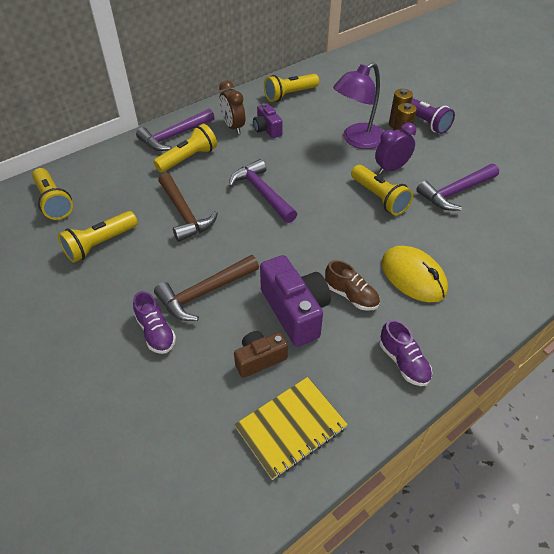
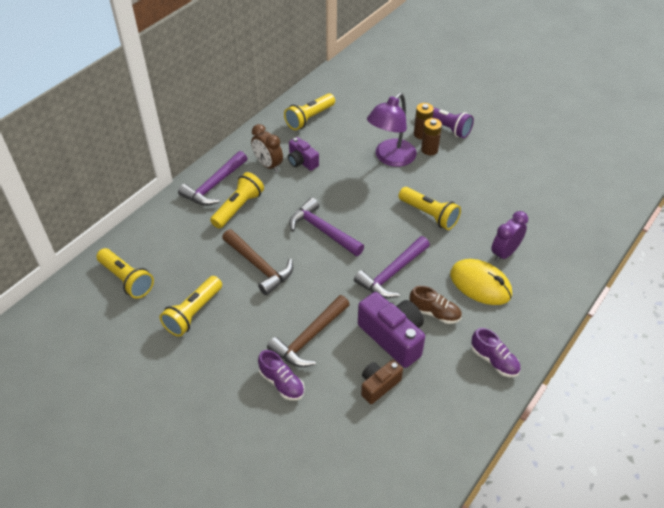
camera: 15 degrees left, 0 degrees up
yellow notebook [234,377,348,480] -> none
purple clock [375,122,416,174] -> purple clock moved to [491,211,528,262]
purple hammer [417,164,499,211] -> purple hammer moved to [354,236,430,298]

